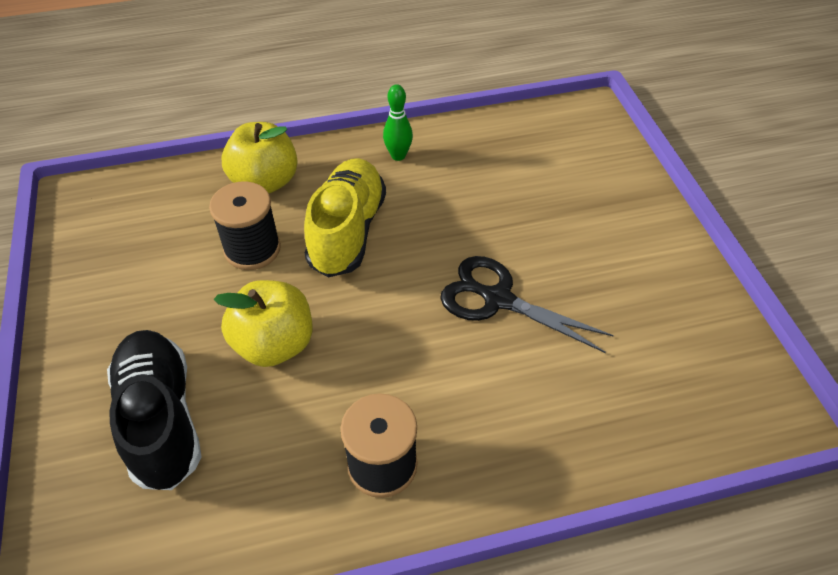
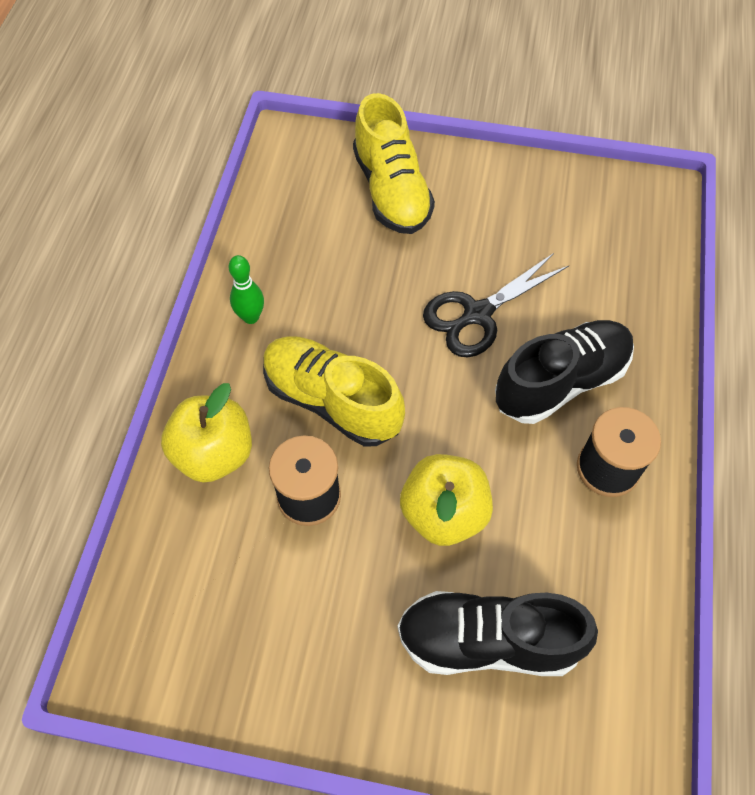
camera: 65 degrees left, 10 degrees up
none -> yellow shoe [353,93,435,234]
none -> black shoe [495,320,634,424]

